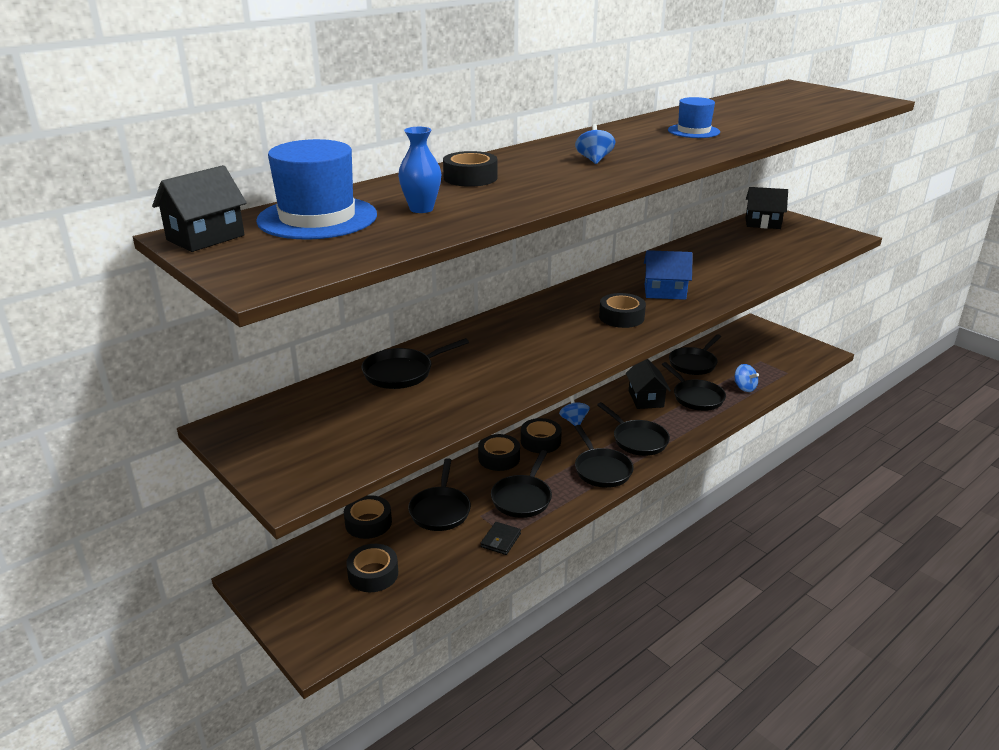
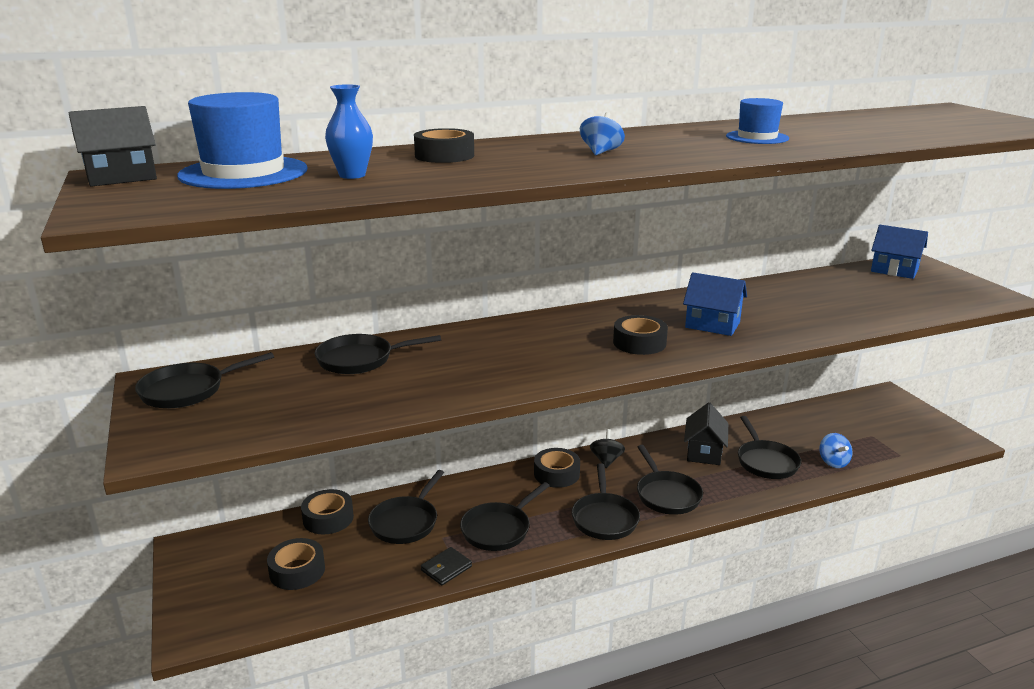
camera: 20 degrees right, 5 degrees down
black tape [478,434,520,471] -> none
blue spinning top [559,395,590,426] -> black spinning top [590,429,625,468]
black pan [669,334,721,375] -> black pan moved to [135,352,274,408]
black house [745,187,788,229] -> blue house [871,225,928,279]

